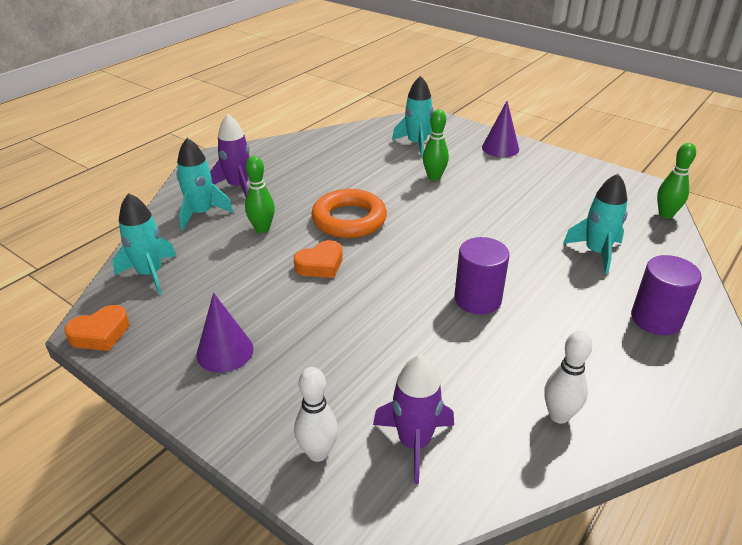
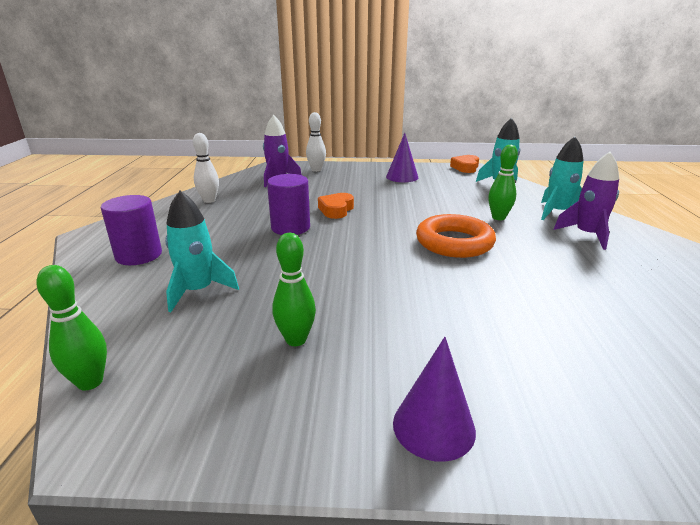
camera: 145 degrees right, 10 degrees down
orange heart [294,240,343,278] -> orange heart moved to [318,193,354,219]
turquoise rocket [392,76,433,157] -> none
green bowling pin [423,109,449,181] -> green bowling pin moved to [273,233,316,346]

